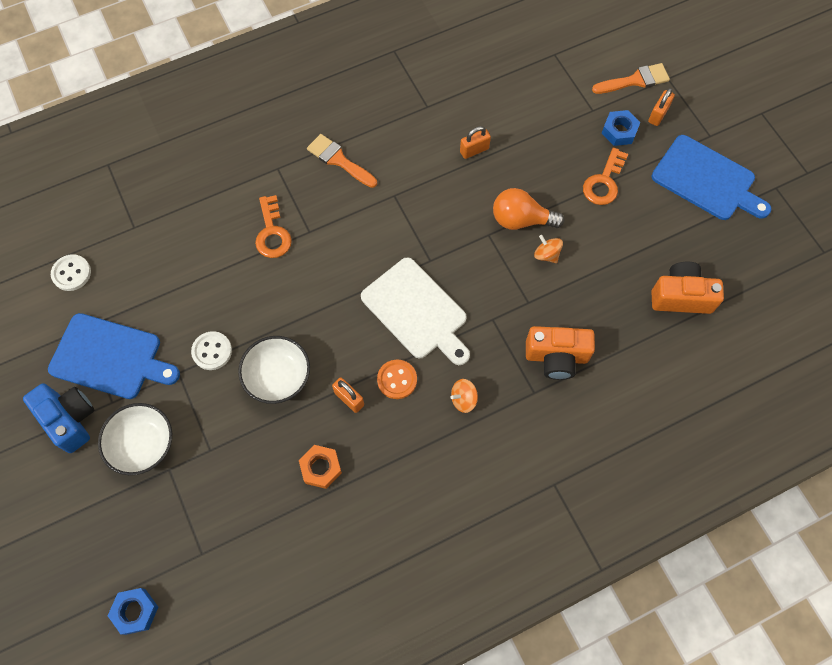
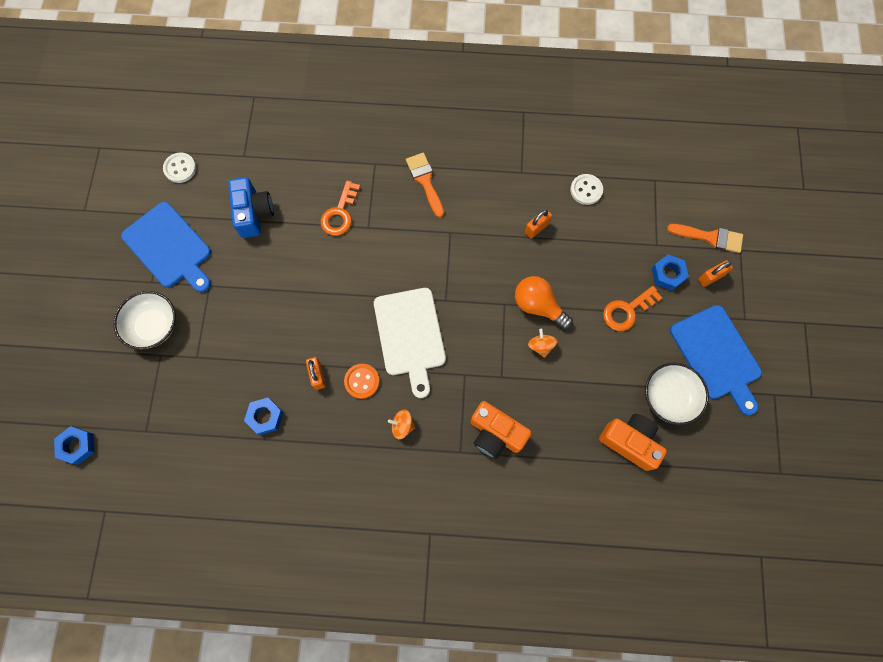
camera: 30 degrees right, 5 degrees up
blue camera [23,383,95,453] -> blue camera moved to [228,177,274,238]
white button [191,331,232,370] -> white button moved to [570,174,603,205]
white bowl [238,336,310,404] -> white bowl moved to [645,363,709,425]
orange nut [299,445,342,489] -> blue nut [244,398,283,435]
orange padlock [460,126,491,159] -> orange padlock turned 45 degrees counterclockwise [525,209,552,239]

